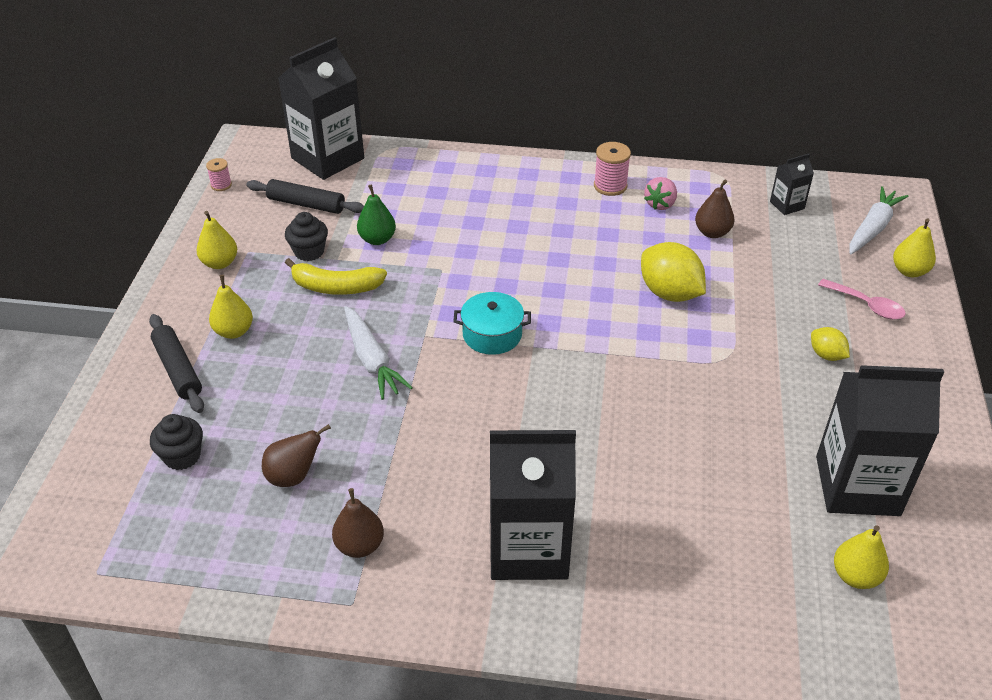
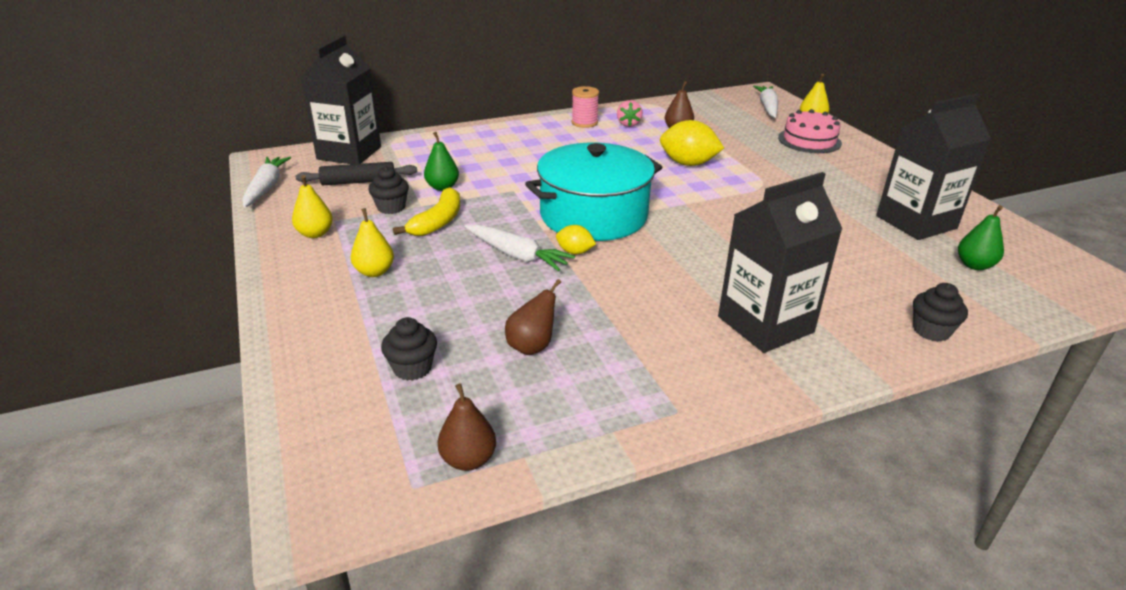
camera: 30 degrees left, 10 degrees down
black rolling pin [149,314,204,413] -> none
pink spool [206,158,232,191] -> white carrot [242,157,291,208]
yellow banana [285,258,387,295] -> yellow banana turned 45 degrees counterclockwise [393,187,460,236]
brown pear [332,488,384,558] -> brown pear moved to [437,383,496,471]
turquoise pot [453,292,531,355] -> turquoise pot [525,143,662,241], size x2.10
black carton [770,154,814,215] -> none
yellow lemon [811,327,850,361] -> yellow lemon moved to [556,225,596,254]
pink spoon [818,279,906,320] -> pink cake [778,109,842,153]
yellow pear [834,525,889,589] -> green pear [958,205,1004,270]
none -> black cupcake [913,283,968,342]

